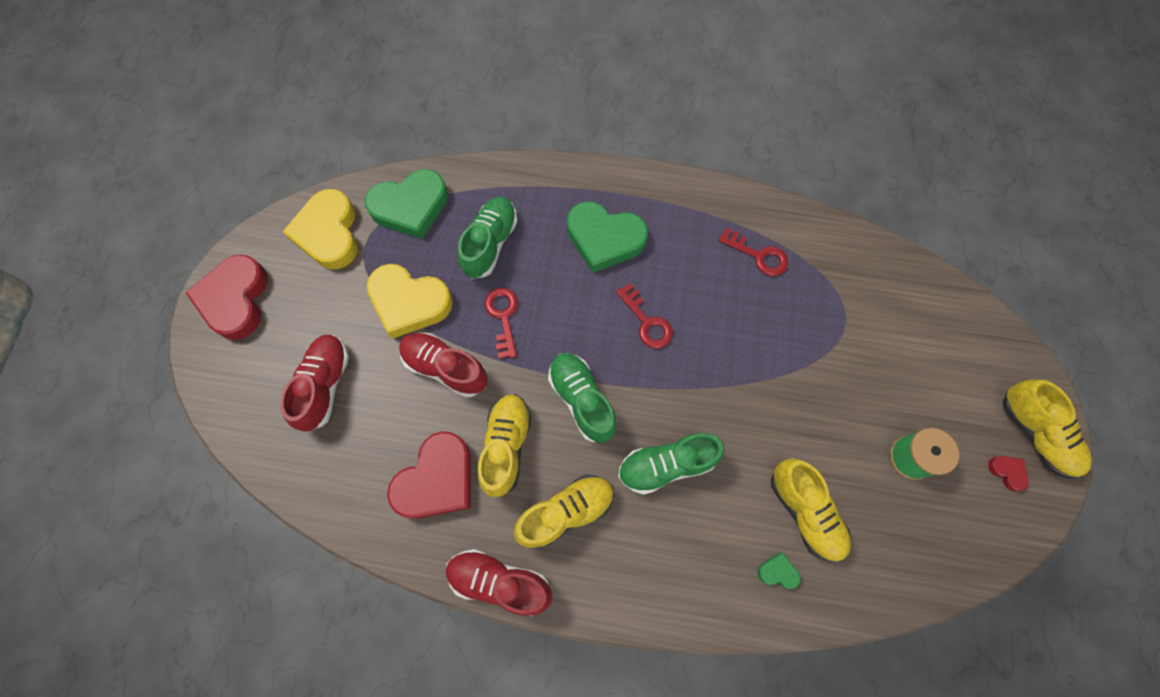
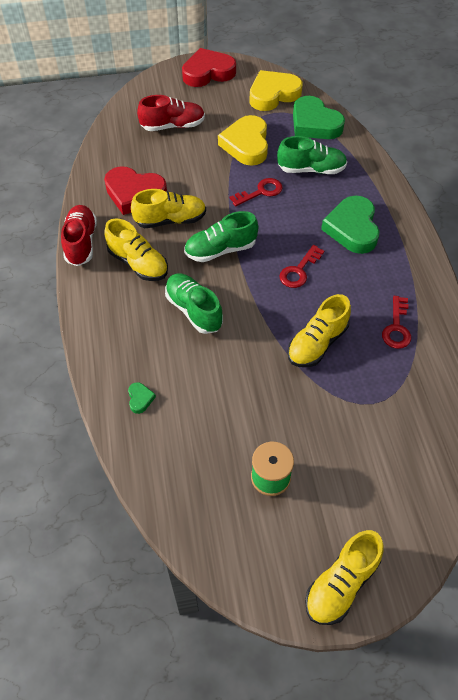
camera: 70 degrees right, 15 degrees down
red shoe [399,333,488,398] -> none
green shoe [548,353,617,443] -> green shoe turned 150 degrees counterclockwise [184,211,258,262]
yellow shoe [771,458,851,562] -> yellow shoe moved to [287,294,351,367]
red heart [988,456,1029,491] -> none

